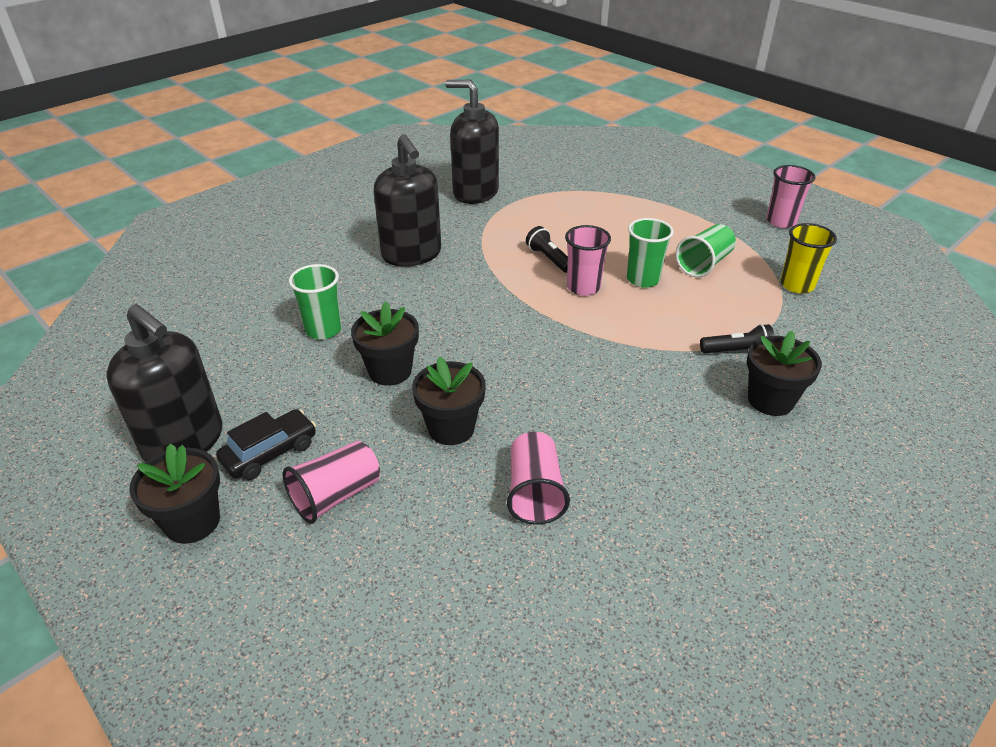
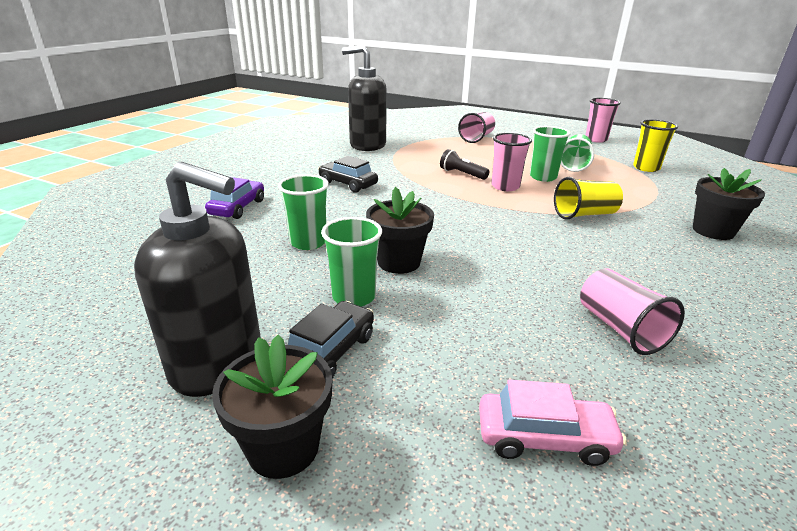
camera: 20 degrees left, 10 degrees down
pink cup [283,441,380,524] -> pink cup moved to [458,112,495,143]
black soap dispenser [374,134,441,266] -> black car [318,156,378,193]
black flower pot [412,357,486,445] -> none
black flashlight [700,324,775,353] -> none
none -> purple car [205,177,264,219]
none -> green cup [321,217,382,307]
none -> pink car [479,380,627,466]
none -> yellow cup [554,177,623,220]

